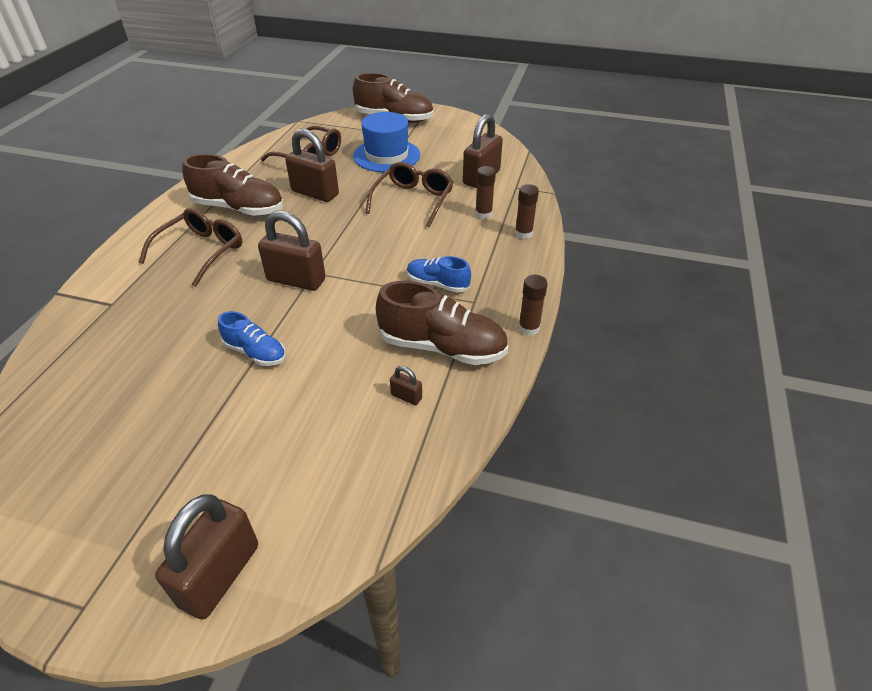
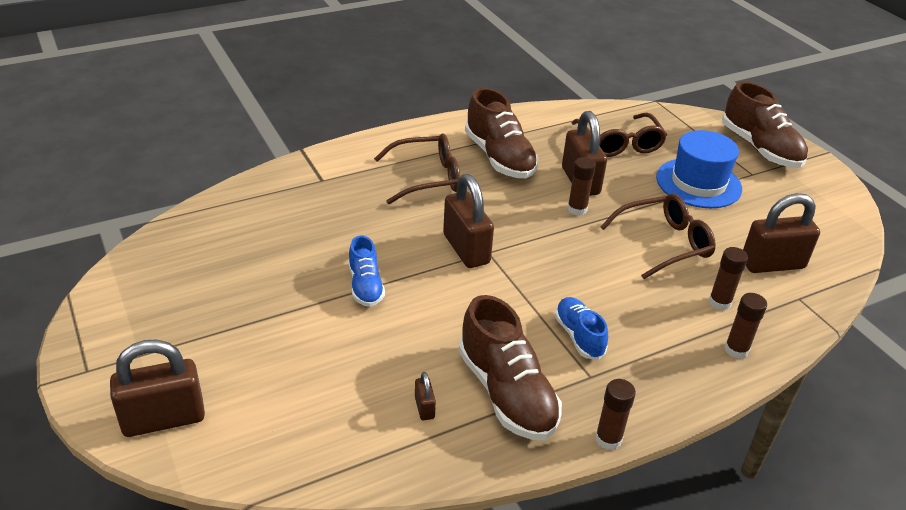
camera: 45 degrees right, 5 degrees down
none -> brown glue stick [567,157,596,215]

